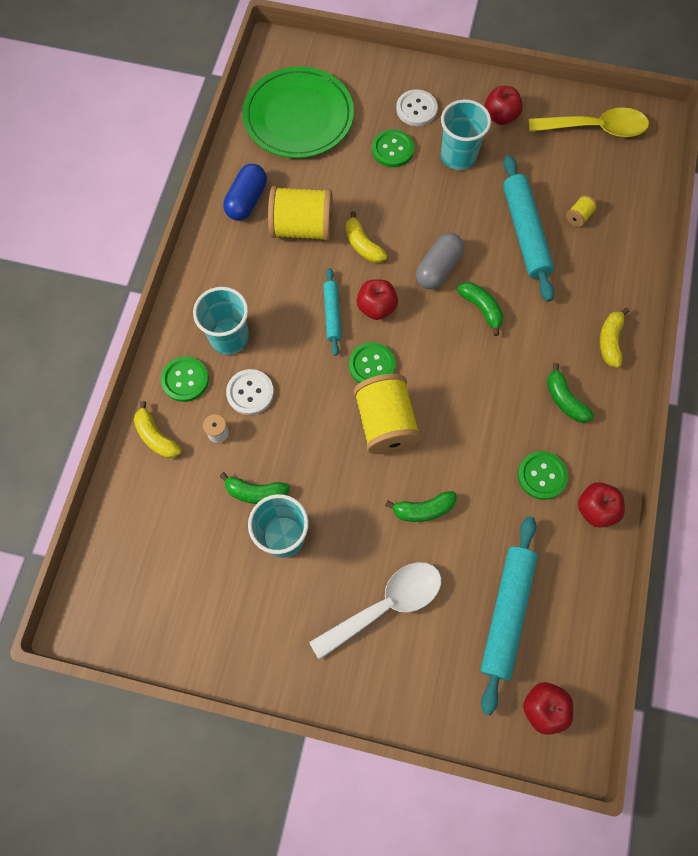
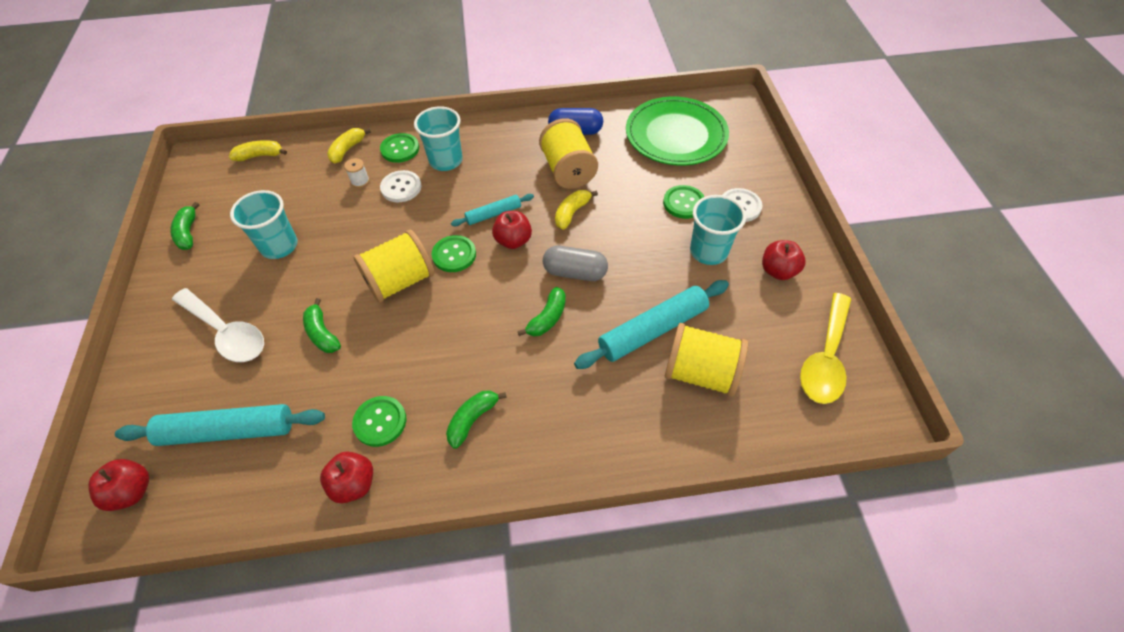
camera: 70 degrees right, 15 degrees down
green banana [219,472,290,504] -> green banana moved to [170,202,200,250]
yellow spoon [529,107,649,137] -> yellow spoon turned 45 degrees clockwise [800,293,851,404]
yellow spool [566,195,597,227] -> yellow spool [665,323,748,397], size x2.39
yellow banana [600,308,629,368] -> yellow banana moved to [229,140,287,161]

